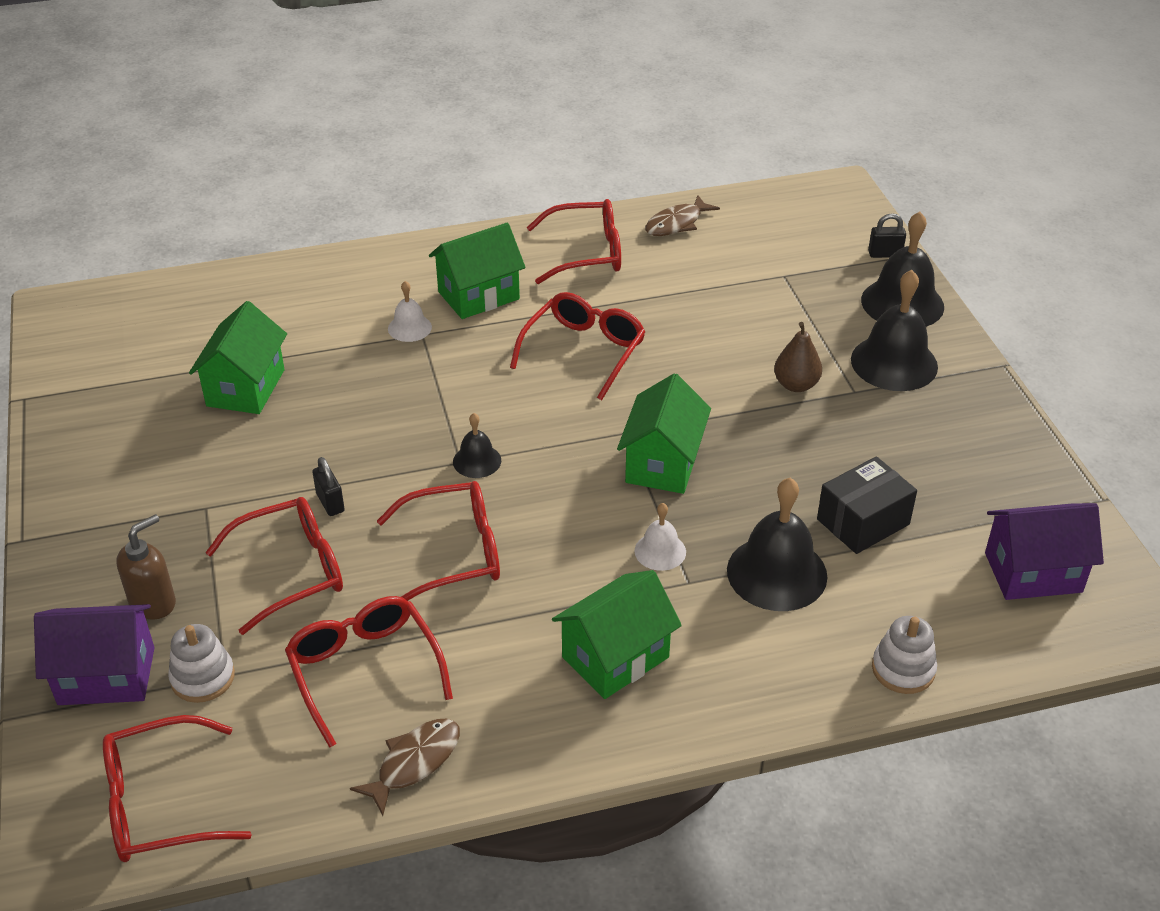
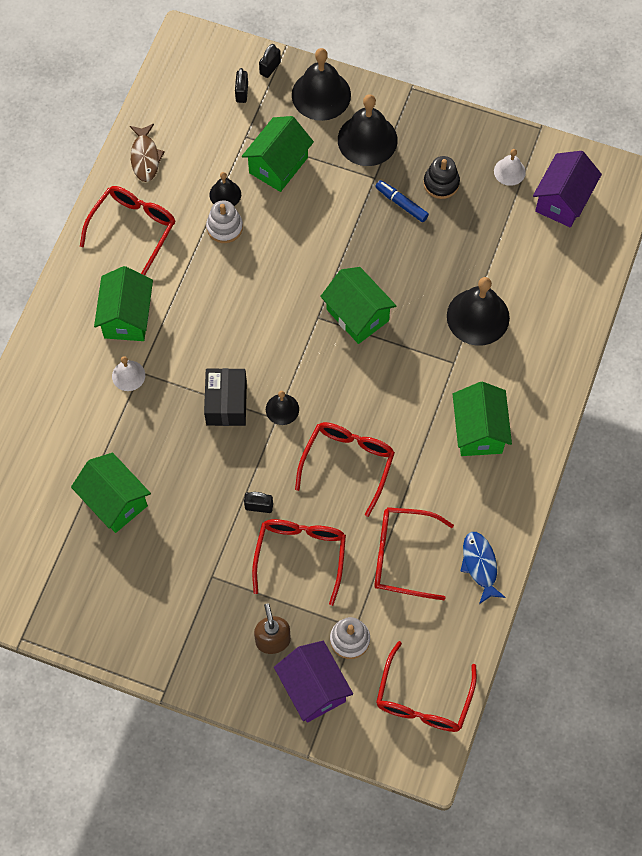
camera: 55 degrees left, 25 degrees up
purple house [34,604,155,705] -> purple house turned 60 degrees counterclockwise [274,641,353,722]
brown fish [350,719,460,816] -> blue fish [460,532,506,604]
red glasses [510,292,645,400] -> none
white bell [635,503,686,571] -> white bell moved to [494,149,526,186]
brown pear [774,322,822,392] -> none
black box [817,456,917,554] -> black box moved to [204,368,247,426]
white stacking toy [872,616,937,694] -> white stacking toy moved to [206,200,243,243]
none -> black bell [209,172,241,206]
none -> black padlock [235,68,248,103]
none -> green house [242,116,314,192]
none -> blue marker [375,180,429,222]
none -> black stacking toy [423,156,460,199]

